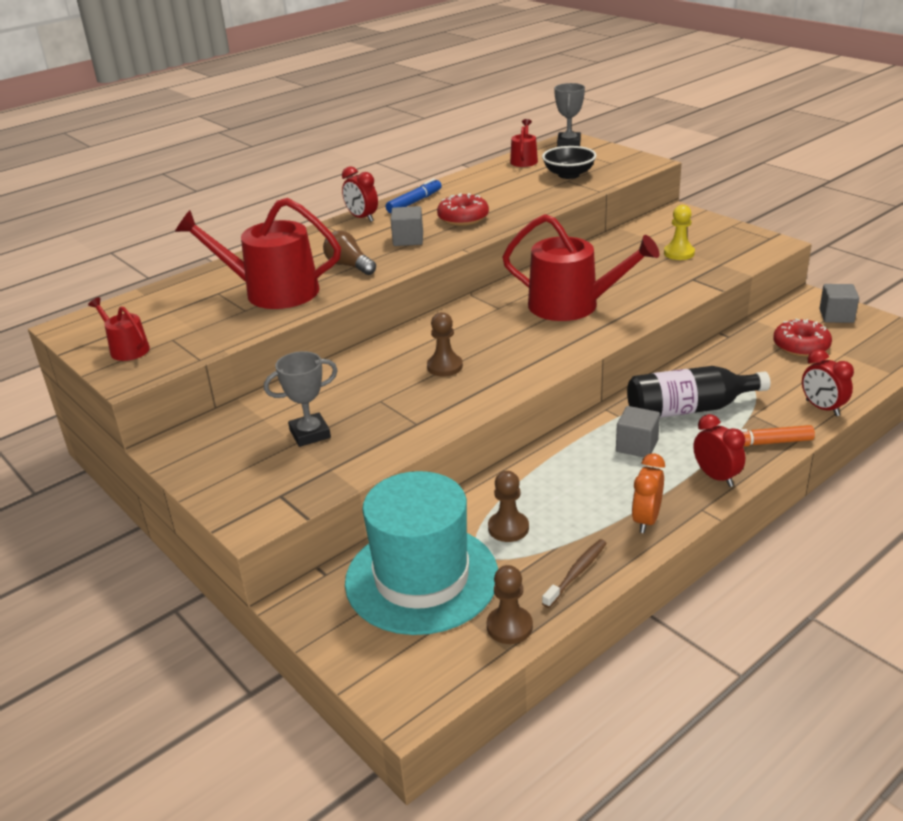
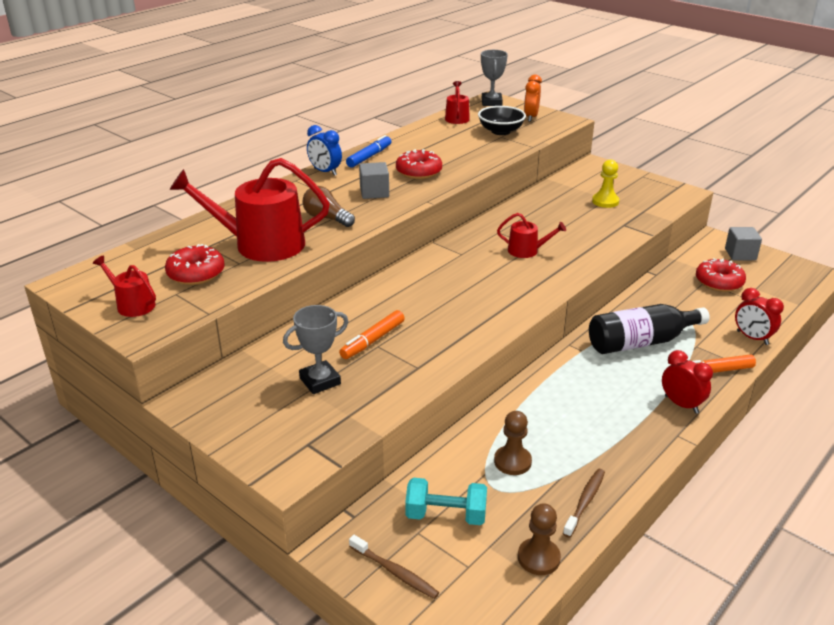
camera: 10 degrees left, 0 degrees up
red clock [342,166,378,222] -> blue clock [307,125,342,176]
turquoise hat [345,471,498,635] -> turquoise dumbbell [405,478,487,525]
brown pawn [427,312,463,376] -> none
red watering can [502,214,660,321] -> red watering can [497,213,566,258], size x0.49
grey cube [616,406,660,457] -> none
orange clock [632,454,665,533] -> orange clock moved to [524,74,542,122]
none -> red donut [165,244,224,285]
none -> orange marker [339,310,405,359]
none -> brown toothbrush [349,535,439,599]

